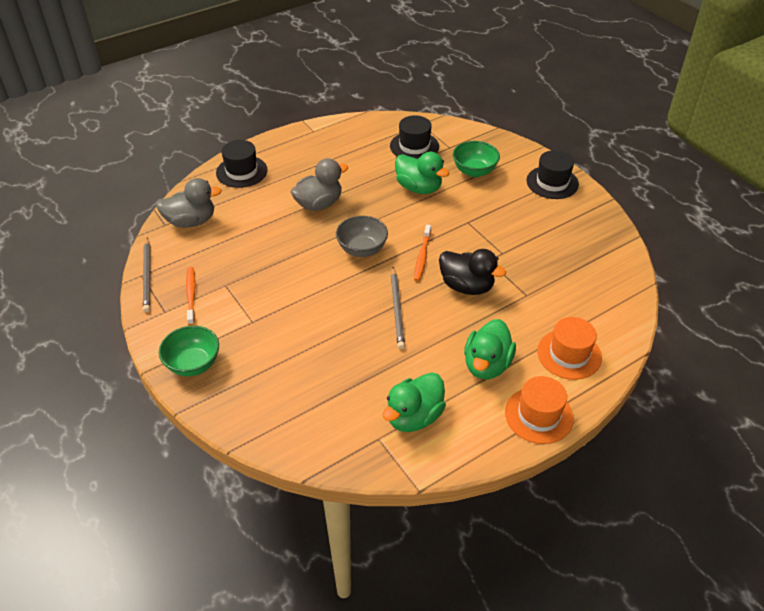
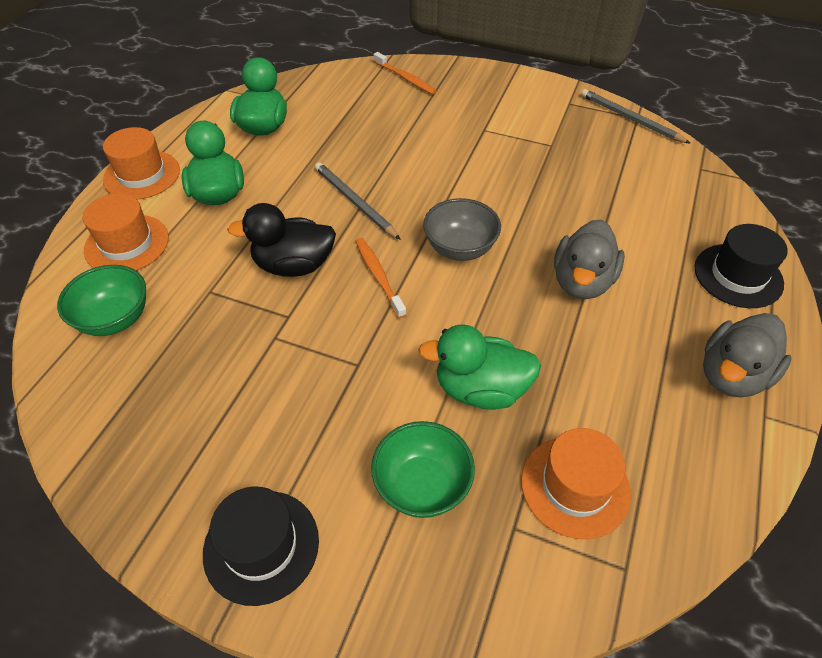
camera: 145 degrees right, 5 degrees up
grey duck [156,178,222,228] -> grey duck moved to [703,313,792,398]
green bowl [159,325,219,376] -> green bowl moved to [57,265,146,336]
orange toothbrush [186,267,196,326] -> orange toothbrush moved to [374,52,436,94]
black hat [390,115,439,159] -> orange hat [521,428,631,539]

